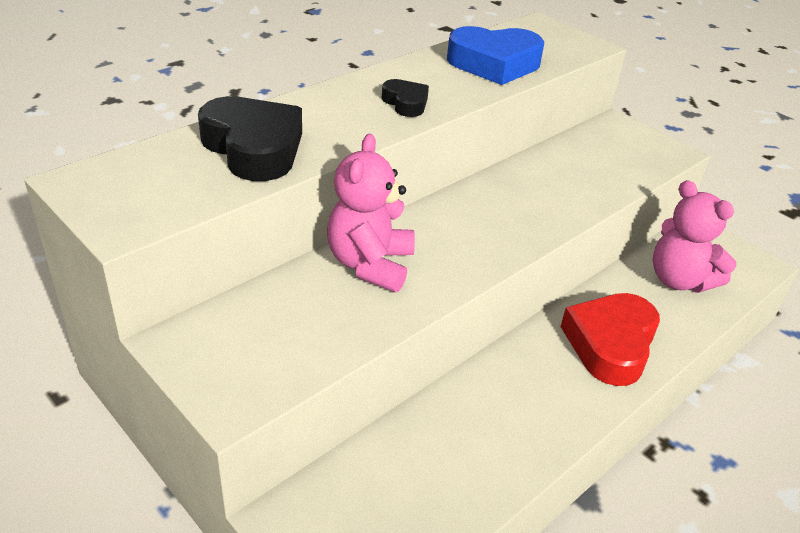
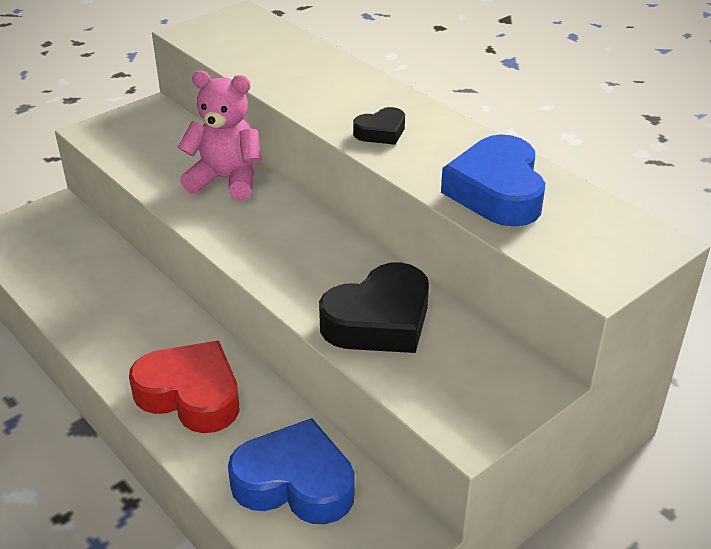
camera: 95 degrees right, 0 degrees up
black heart [198,96,302,181] -> black heart moved to [319,262,429,353]
pink teddy bear [653,180,736,292] -> blue heart [228,418,355,524]

